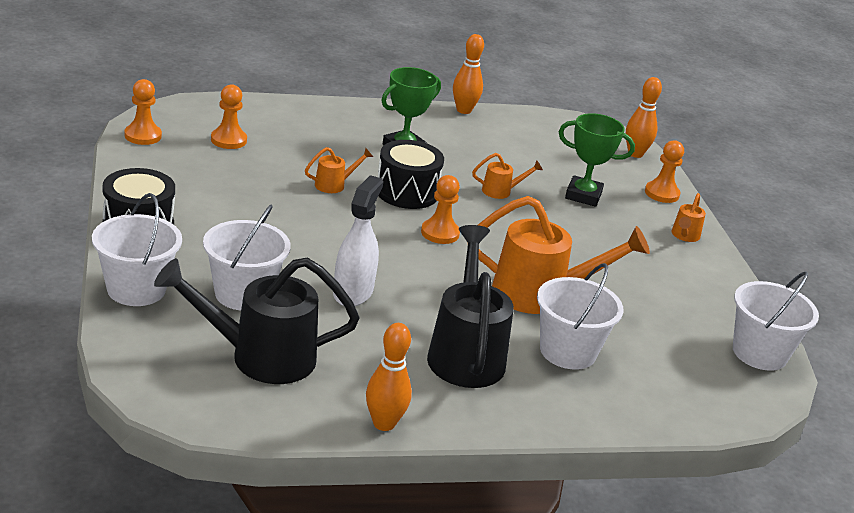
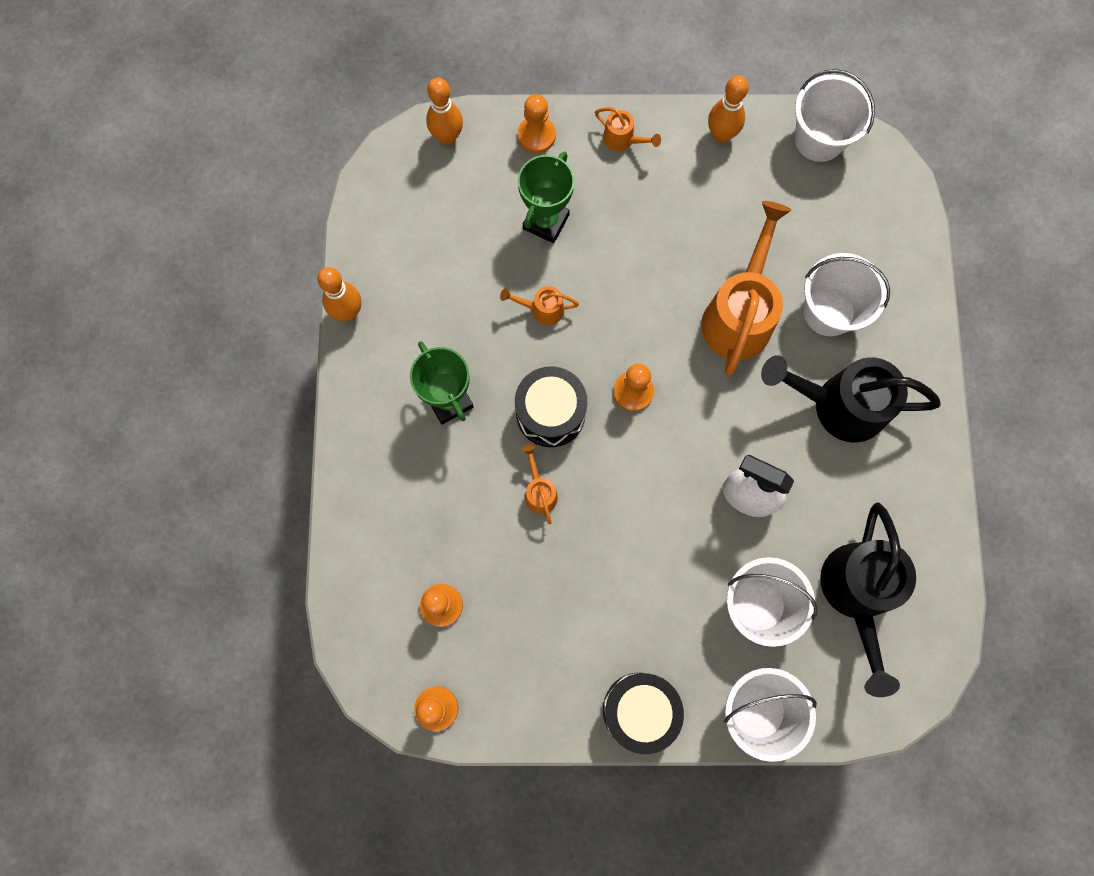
camera: 75 degrees left, 45 degrees up
orange bowling pin [366,323,412,431] -> orange bowling pin moved to [708,75,749,143]
orange watering can [472,153,543,199] -> orange watering can turned 90 degrees counterclockwise [500,286,579,325]

